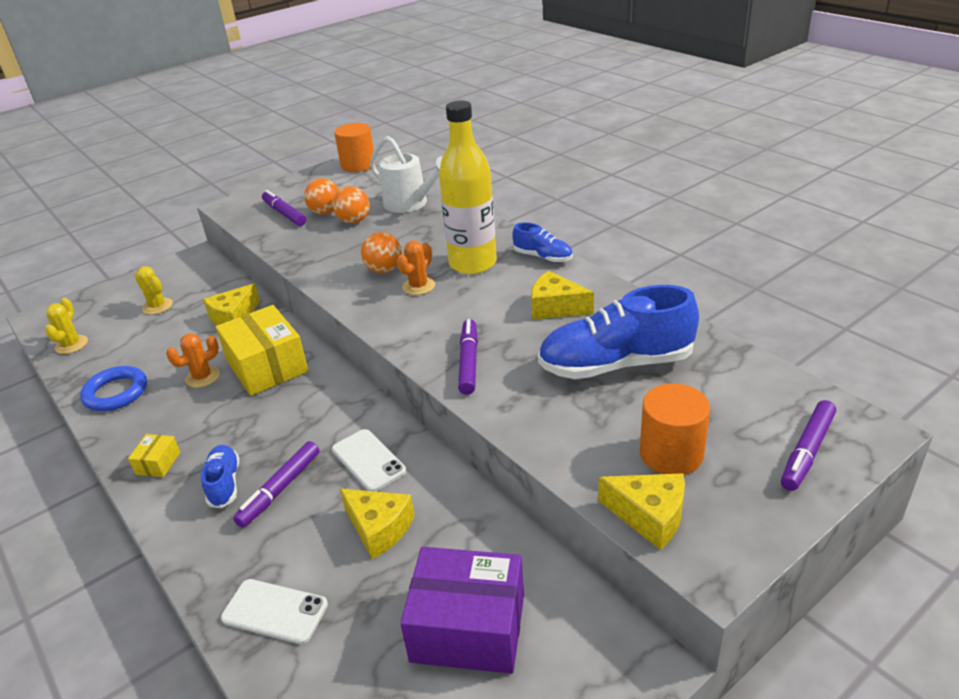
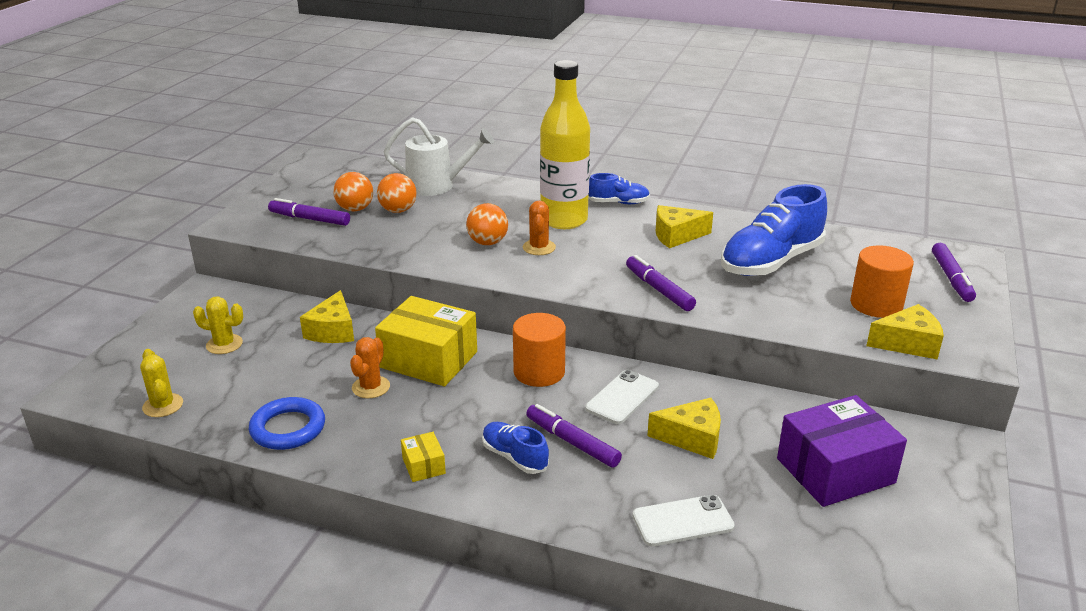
camera: 35 degrees left, 5 degrees down
purple marker [233,441,320,528] -> purple marker turned 135 degrees clockwise [526,404,622,468]
white phone [332,429,406,492] -> white phone turned 75 degrees counterclockwise [585,370,659,424]
orange cylinder [334,123,376,172] -> orange cylinder moved to [513,313,566,387]

